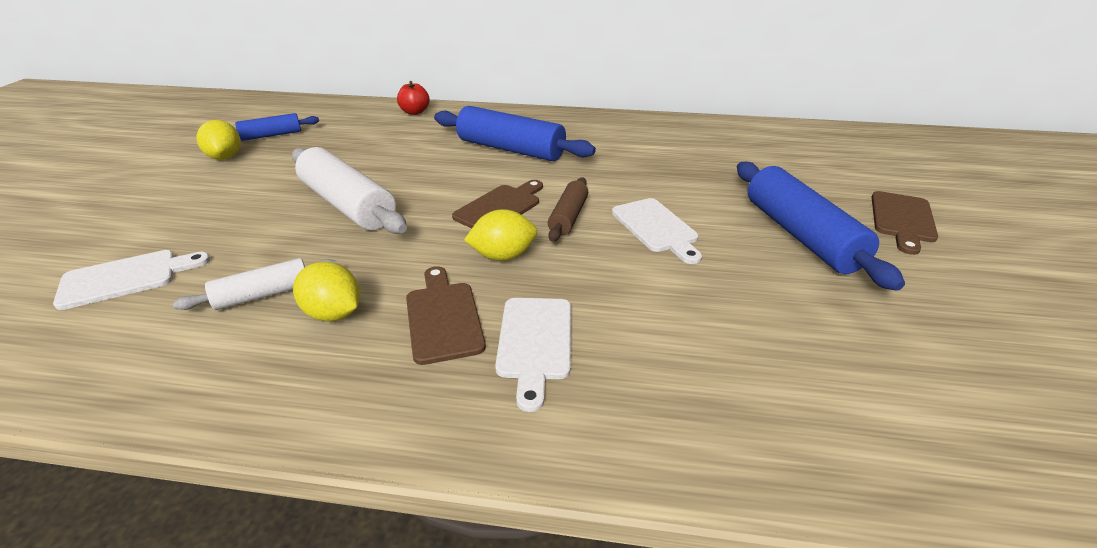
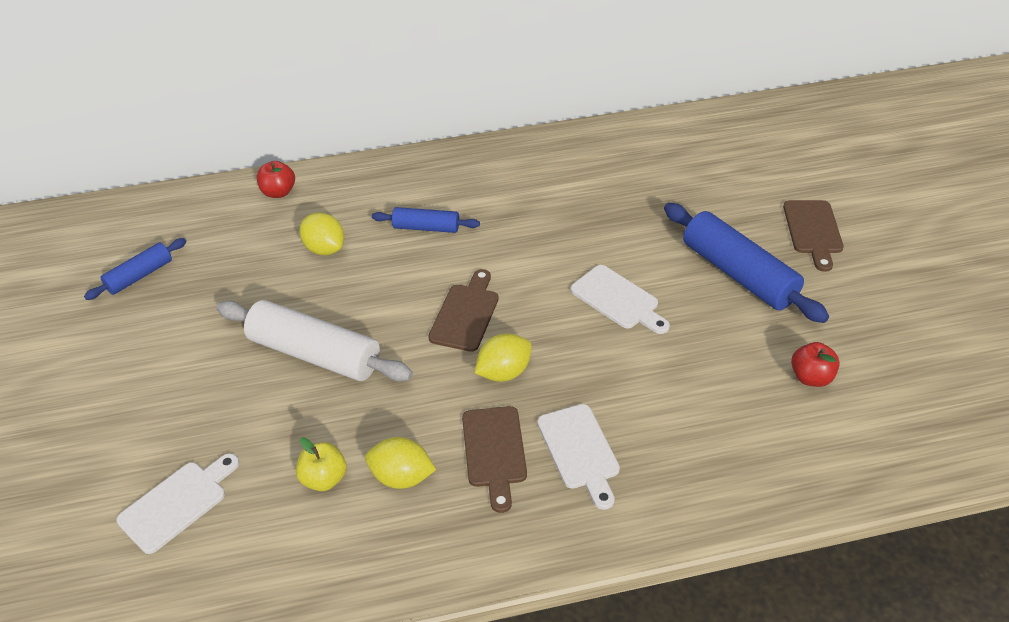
camera: 20 degrees left, 10 degrees up
white rolling pin [173,258,336,310] -> yellow apple [296,437,347,491]
yellow lemon [196,120,241,160] -> yellow lemon moved to [299,212,344,255]
brown cutting board [406,266,486,365] -> brown cutting board turned 150 degrees counterclockwise [462,406,527,513]
blue rolling pin [434,106,596,161] -> blue rolling pin [372,207,480,233], size x0.55
brown rolling pin [548,177,588,242] -> none
none -> red apple [791,342,840,387]

